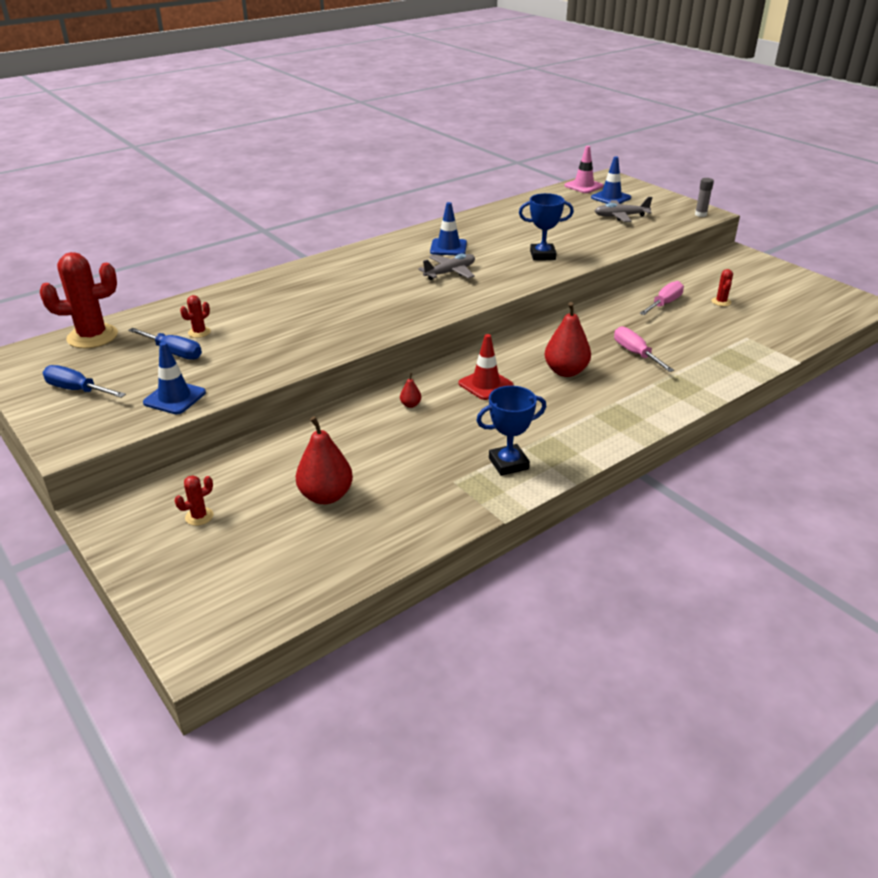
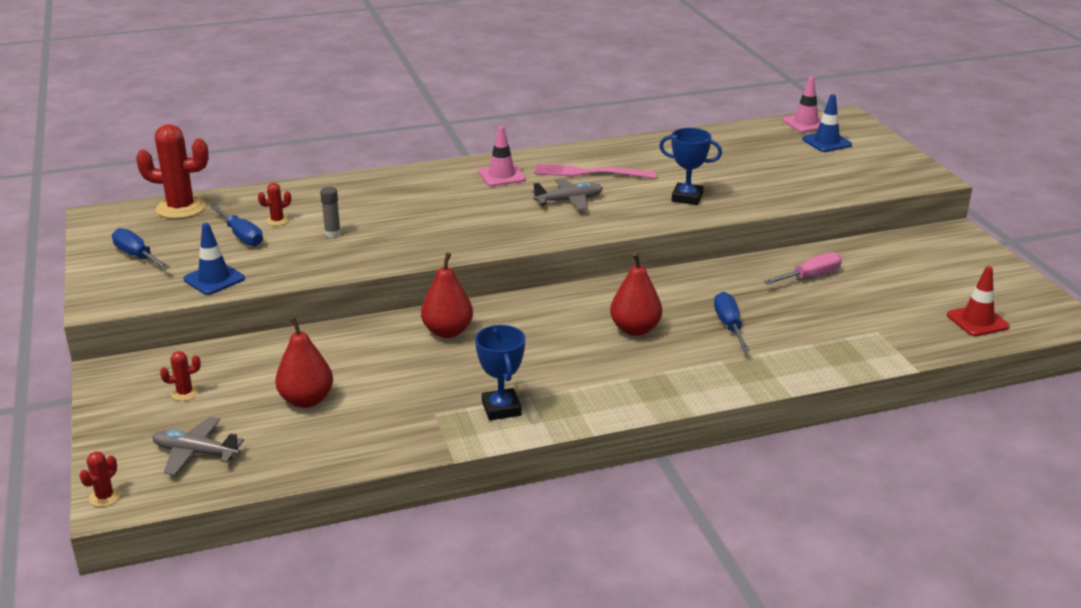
camera: 20 degrees right, 5 degrees down
red pear [400,373,421,408] -> red pear [421,252,473,338], size x2.24
blue traffic cone [430,202,467,255] -> pink fork [534,164,656,179]
red traffic cone [458,334,514,400] -> red traffic cone moved to [947,266,1010,336]
blue trophy [476,386,546,476] -> blue trophy turned 75 degrees clockwise [475,325,525,420]
grey plane [595,197,652,222] -> grey plane moved to [152,417,244,475]
pink screwdriver [614,326,674,372] -> blue screwdriver [714,292,749,351]
grey glue stick [695,178,714,217] -> grey glue stick moved to [320,187,341,237]
red cactus [712,269,733,306] -> red cactus moved to [79,451,121,507]
none -> pink traffic cone [478,126,526,187]

